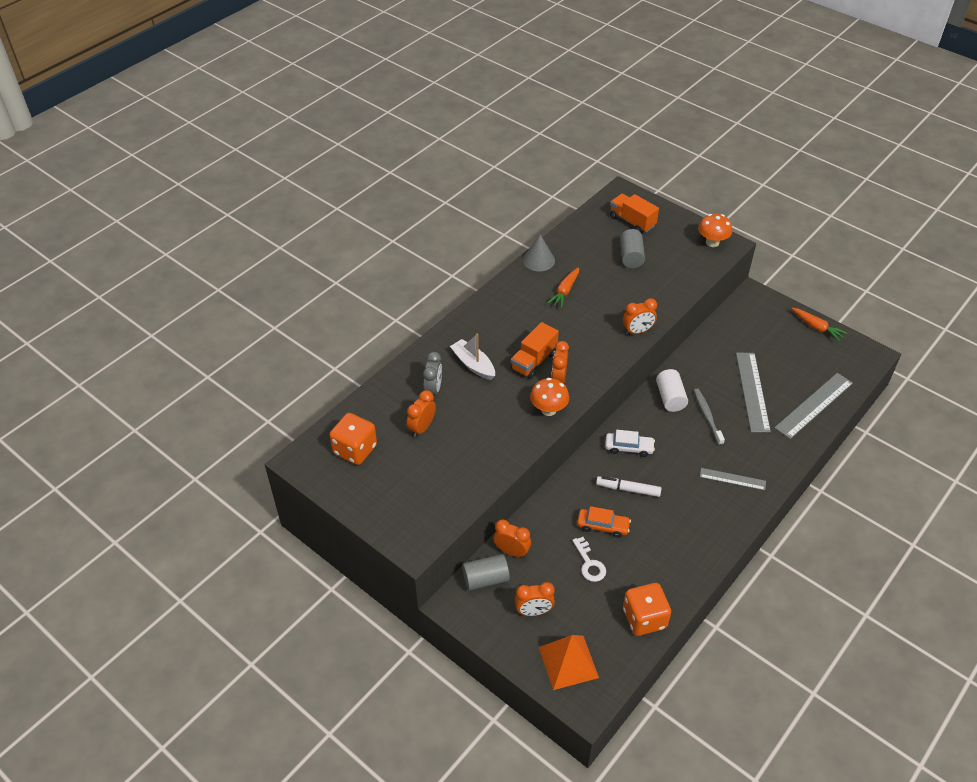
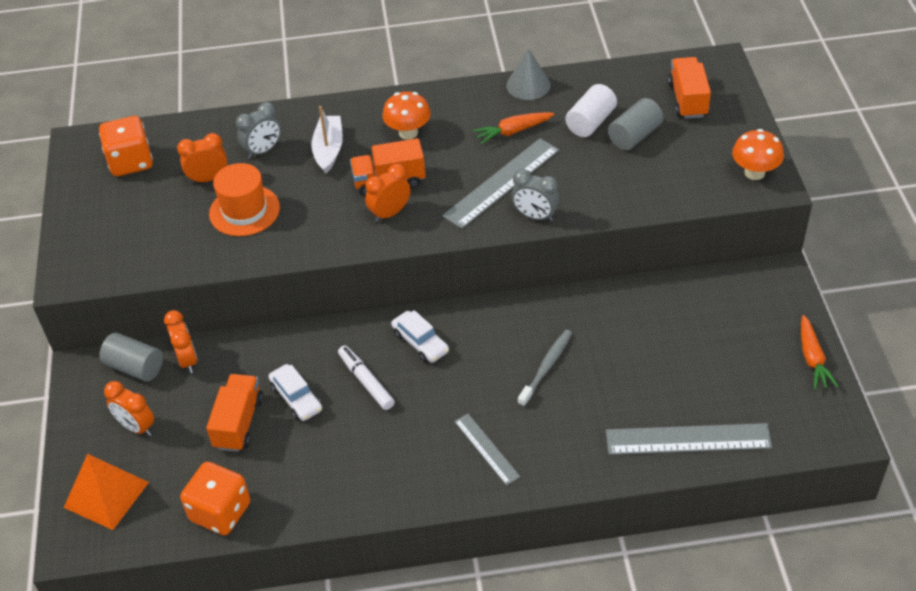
camera: 45 degrees right, 0 degrees up
orange mushroom [530,378,569,416] -> orange mushroom moved to [383,91,431,140]
white key [572,537,606,582] -> orange truck [206,374,263,452]
orange car [577,506,631,538] -> white car [268,364,322,421]
orange clock [623,298,657,335] -> grey clock [511,169,560,221]
white cylinder [656,369,688,412] -> white cylinder moved to [565,84,617,137]
grey ruler [736,353,771,433] -> grey ruler moved to [442,138,559,229]
none -> orange hat [209,163,280,236]

